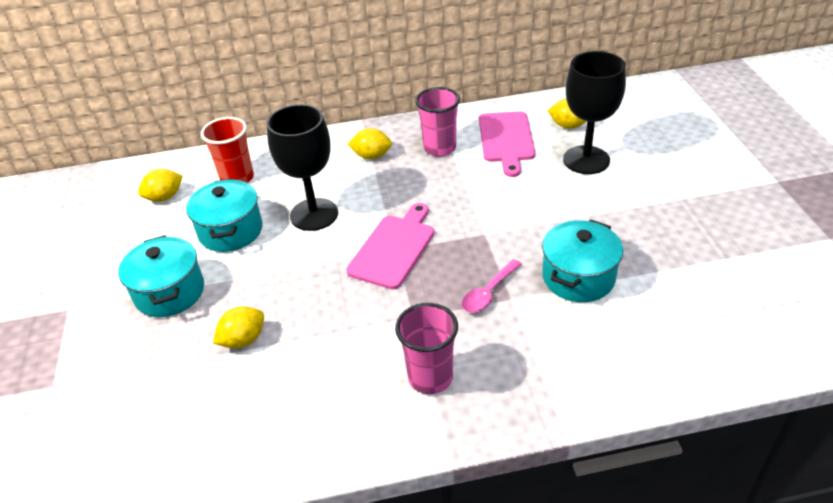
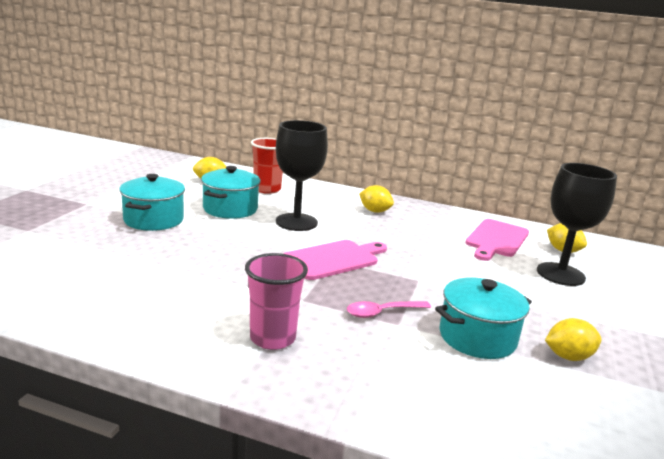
camera: 25 degrees right, 20 degrees down
yellow lemon [213,306,264,348] -> yellow lemon moved to [545,318,601,361]
pink cup [415,87,460,157] -> none

